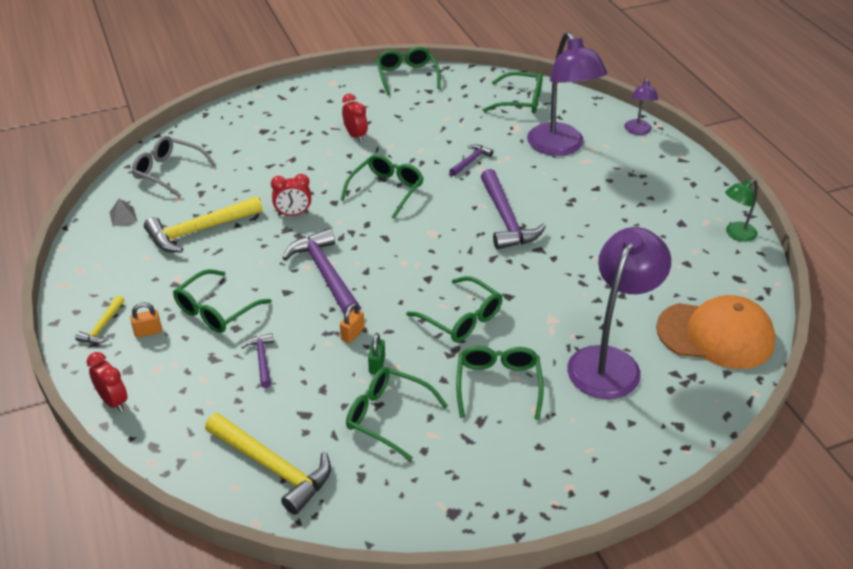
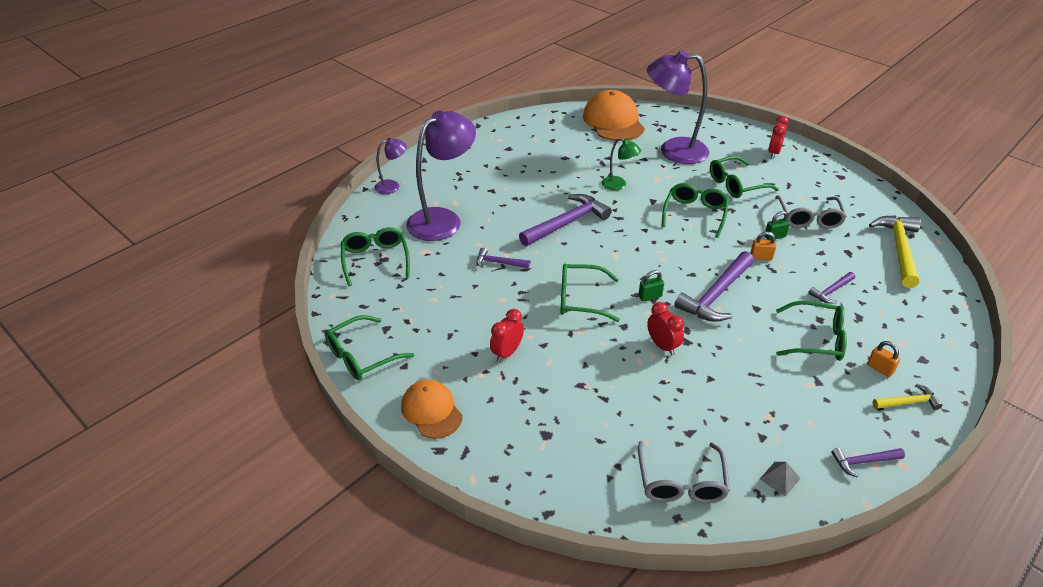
camera: 115 degrees left, 0 degrees up
red clock [87,352,127,412] -> red clock moved to [768,116,789,158]
yellow hammer [144,196,263,253] -> none
green glasses [346,367,448,461] -> grey glasses [775,195,847,229]
green lamp [725,179,758,242] -> green lamp moved to [602,138,641,191]
none -> orange cap [401,380,463,439]
none -> green padlock [638,270,664,301]
none -> purple hammer [831,448,905,478]

